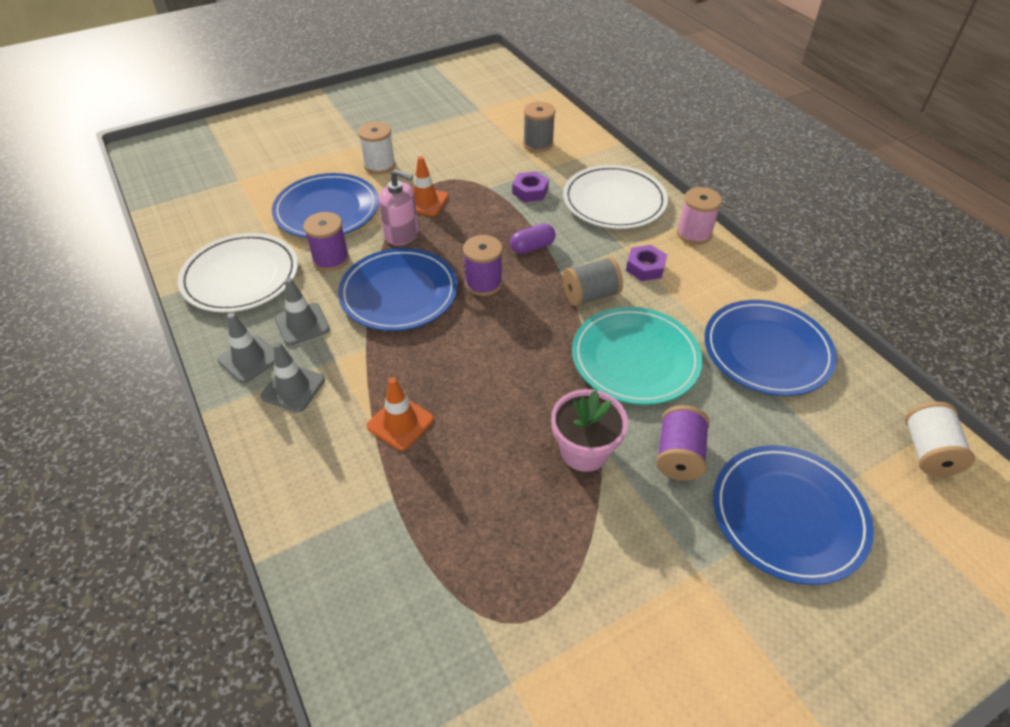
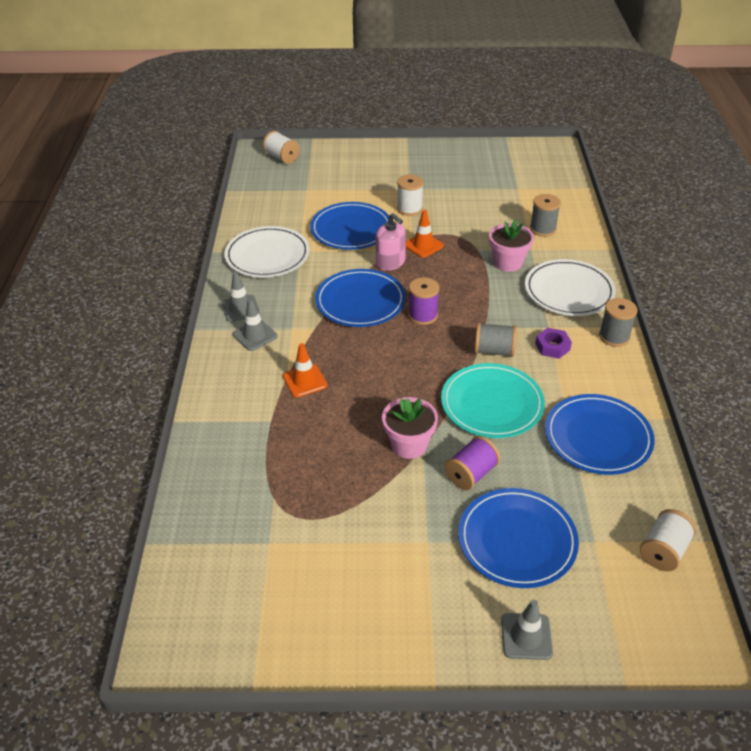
camera: 30 degrees right, 5 degrees down
grey traffic cone [275,278,330,346] -> grey traffic cone moved to [501,600,553,660]
purple spool [303,212,349,271] -> none
purple capsule [510,223,556,254] -> none
purple nut [512,171,549,202] -> pink flower pot [489,219,534,272]
pink spool [677,187,722,245] -> grey spool [599,298,637,347]
none -> white spool [263,131,300,164]

